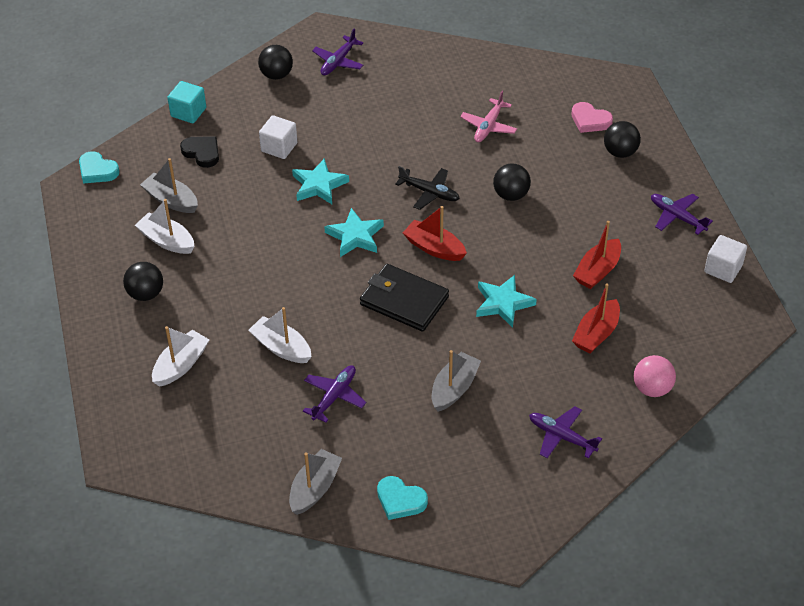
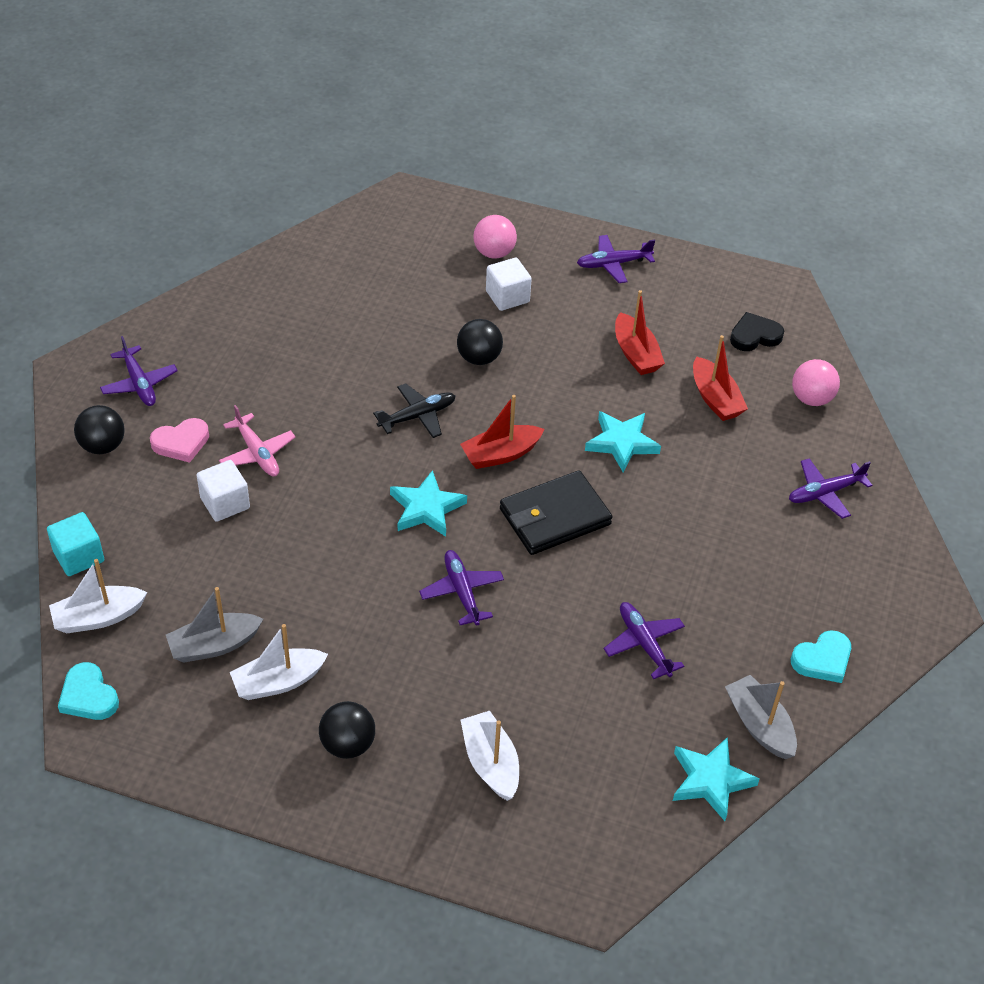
camera: 60 degrees left, 0 degrees up
turquoise heart [79,151,120,184] -> turquoise heart turned 75 degrees clockwise [58,662,119,720]
black heart [180,136,219,168] -> black heart moved to [730,312,784,351]
white boat [248,307,312,363] -> white boat moved to [49,559,147,634]
turquoise star [292,158,349,204] -> turquoise star moved to [673,737,760,821]
grey boat [432,350,481,412] -> none
pink plane [460,91,517,142] -> pink plane moved to [219,405,296,476]
pink heart [571,102,613,133] -> pink heart moved to [150,418,209,463]
black ball [604,121,641,158] -> pink ball [473,215,517,259]
white cube [704,235,747,283] -> white cube moved to [486,258,532,311]
none -> purple plane [419,550,504,626]

